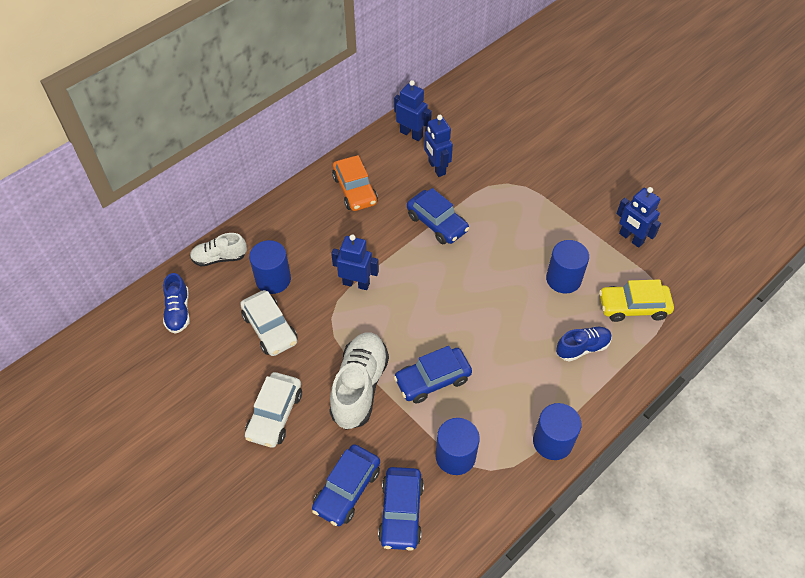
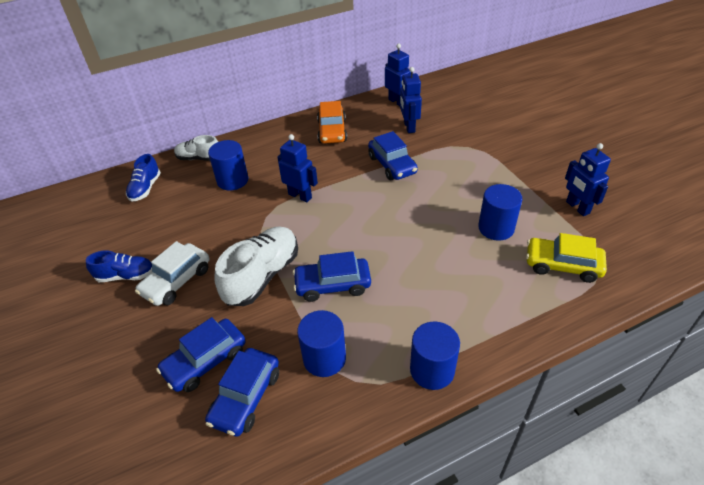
camera: 20 degrees right, 10 degrees down
white car [240,290,298,356] -> none
blue shoe [556,327,612,362] -> blue shoe moved to [86,250,152,282]

